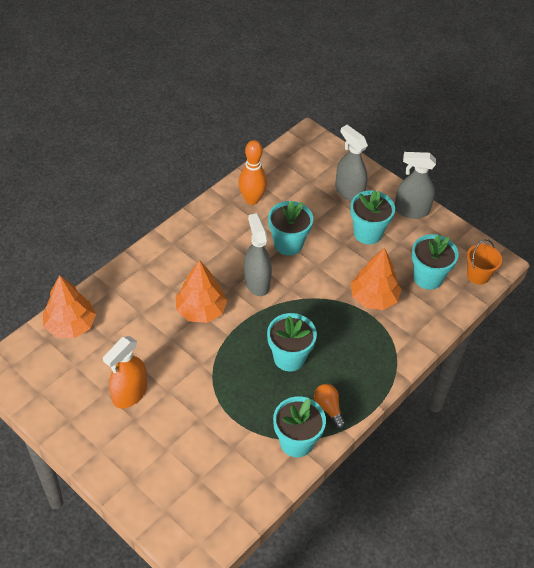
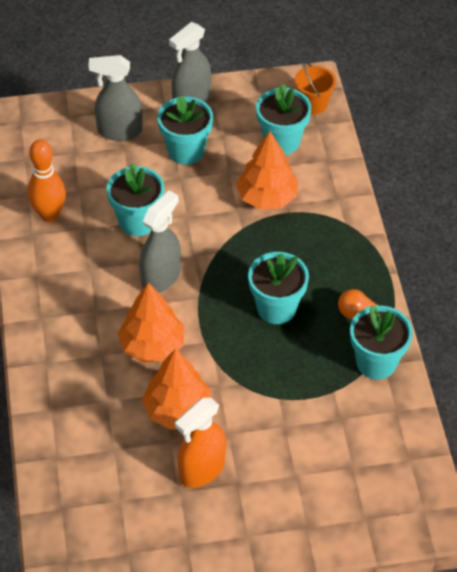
camera: 50 degrees left, 0 degrees up
orange tree [43,275,96,338] -> orange tree moved to [142,348,211,429]
orange spray bottle [103,336,147,409] -> orange spray bottle turned 60 degrees clockwise [175,398,226,488]
grey spray bottle [244,213,272,296] -> grey spray bottle turned 105 degrees clockwise [139,190,181,293]

